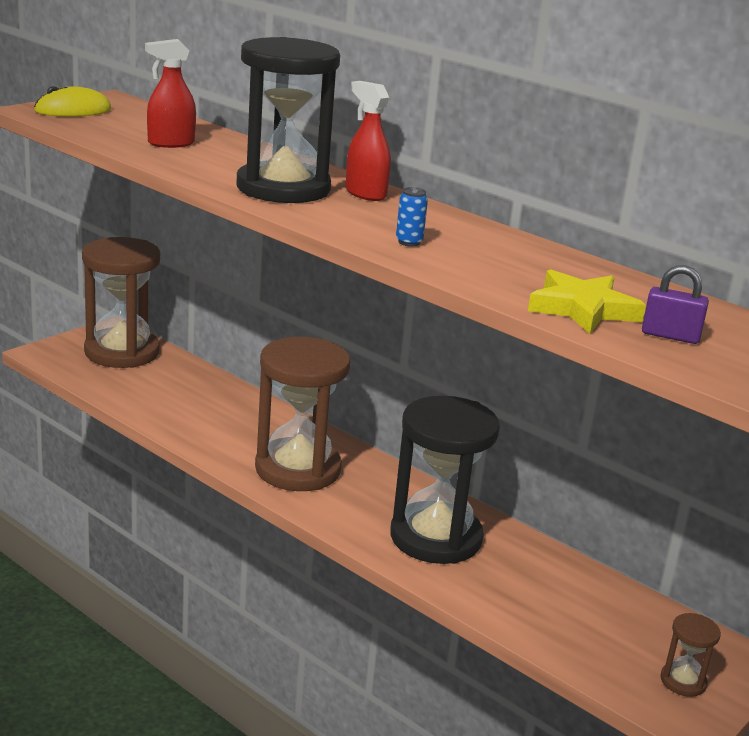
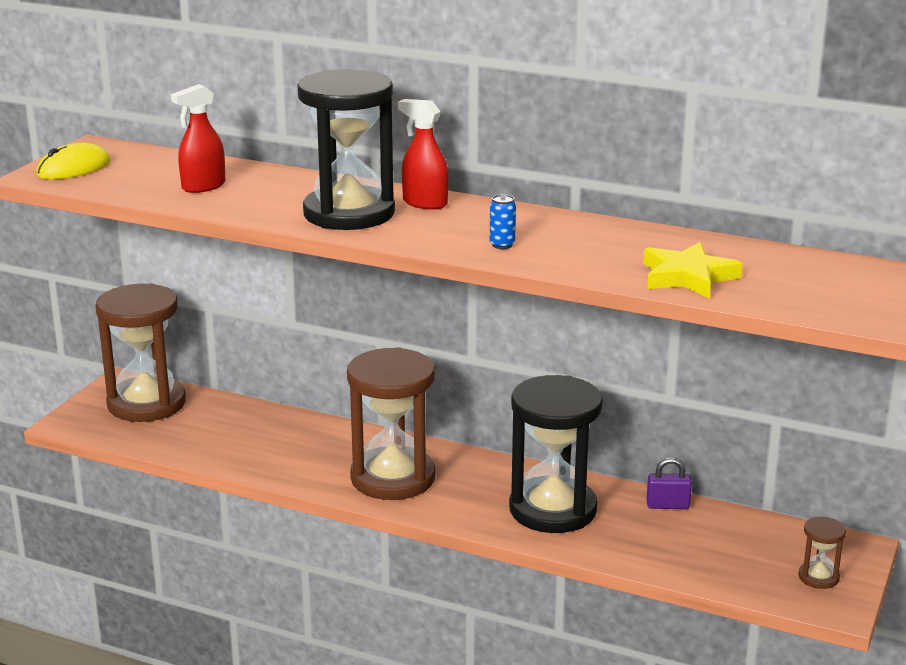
camera: 15 degrees left, 0 degrees up
purple padlock [642,265,709,344] -> purple padlock moved to [646,457,692,509]

